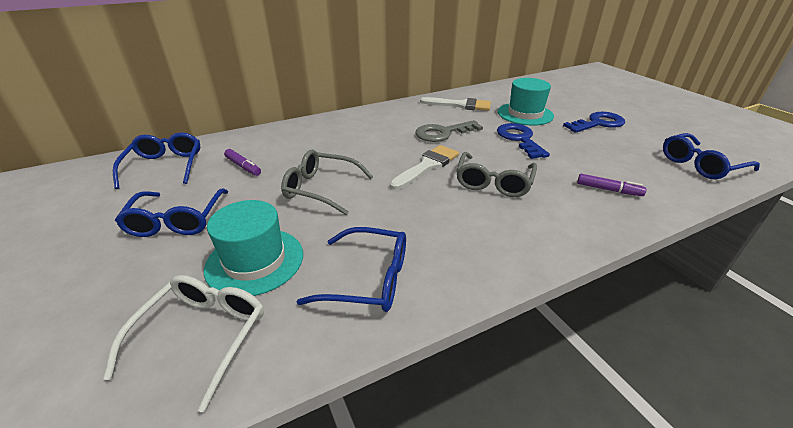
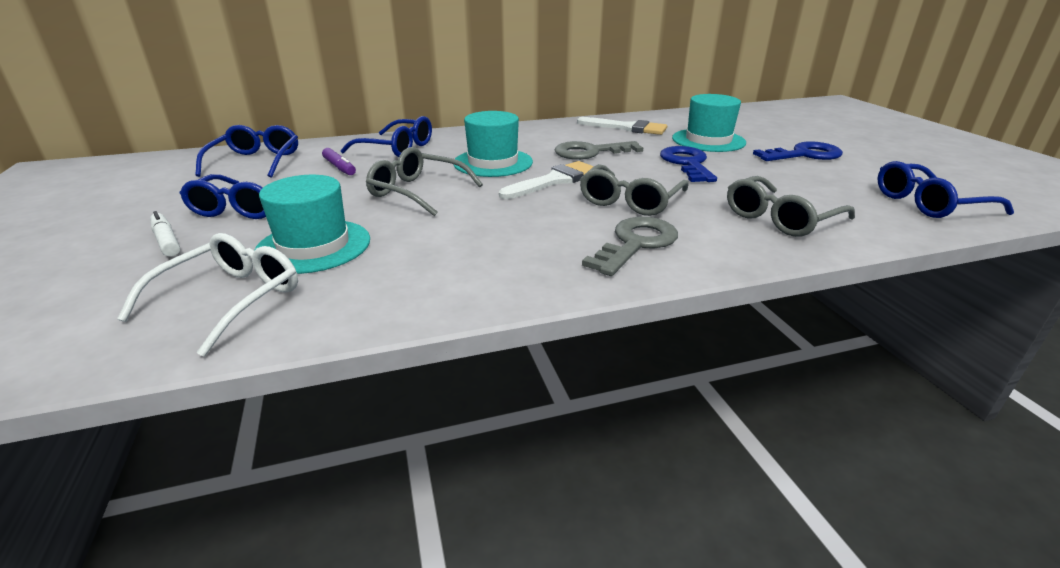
camera: 10 degrees right, 5 degrees down
blue glasses [297,227,406,312] -> blue glasses moved to [340,116,432,157]
purple marker [577,174,646,196] -> grey glasses [727,176,855,237]
none -> white marker [150,211,180,257]
none -> turquoise hat [453,111,533,177]
none -> grey key [582,217,678,276]

